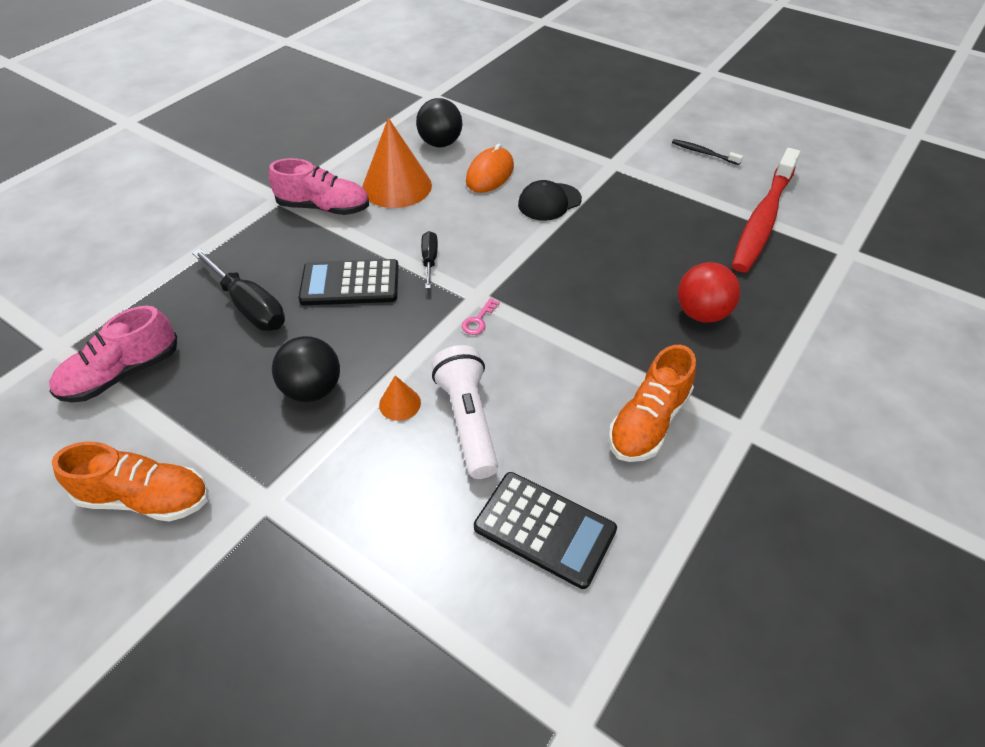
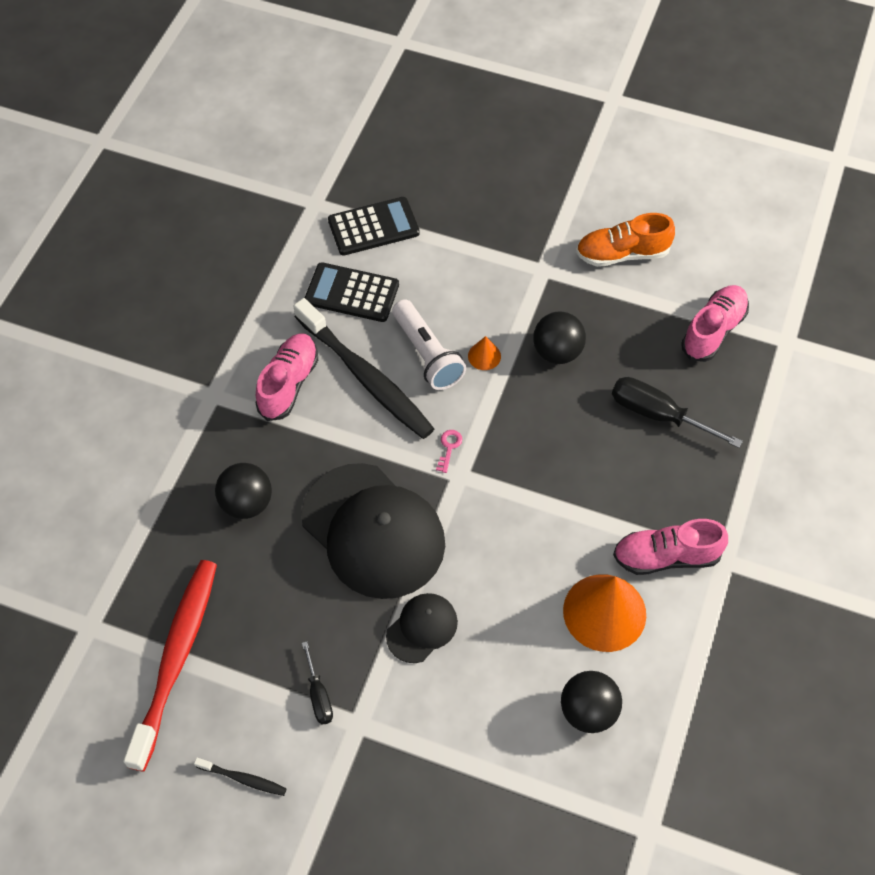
camera: 165 degrees right, 10 degrees up
black calculator [299,259,399,305] -> black calculator moved to [328,197,420,256]
black screwdriver [421,231,438,289] -> black screwdriver moved to [302,641,333,725]
orange mouse [466,144,514,193] -> none
orange shoe [608,345,696,462] -> pink shoe [255,333,318,421]
red ball [678,262,740,323] -> black ball [215,463,272,519]
none -> black toothbrush [294,298,434,439]
none -> black cap [301,463,445,599]

